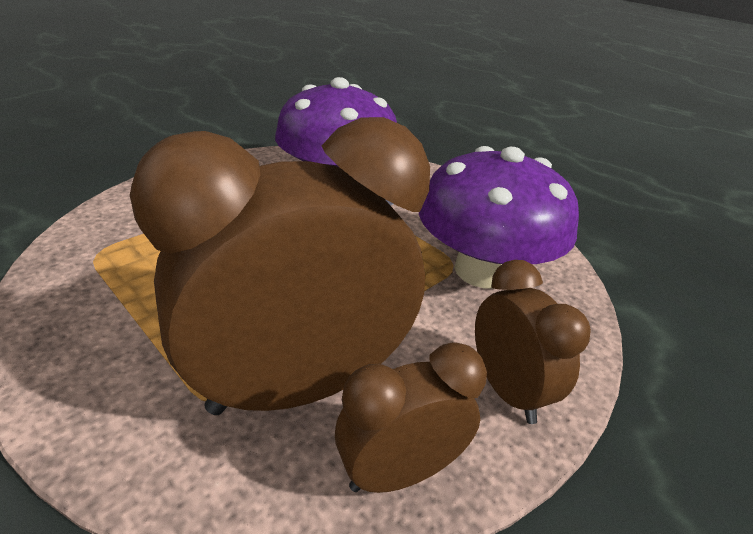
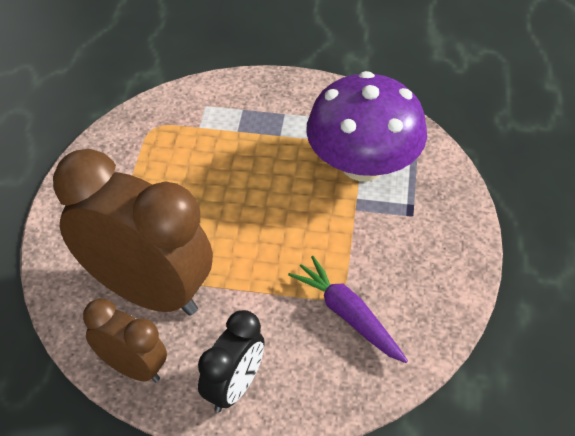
camera: 55 degrees right, 15 degrees up
purple mushroom [419,146,579,289] -> purple carrot [288,256,408,363]
brown clock [475,260,591,424] -> black clock [198,310,265,413]

